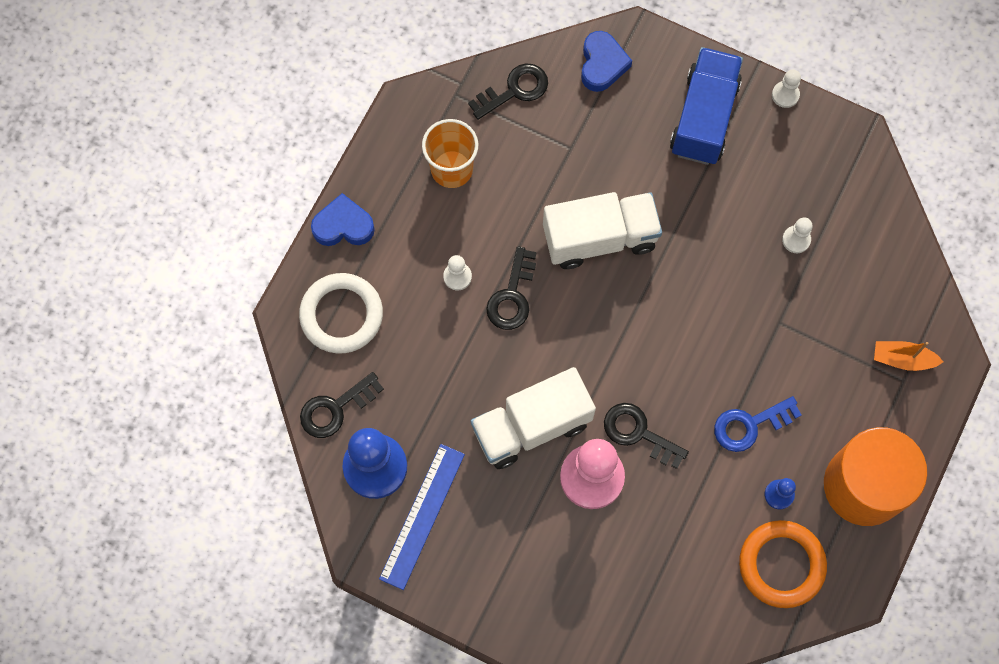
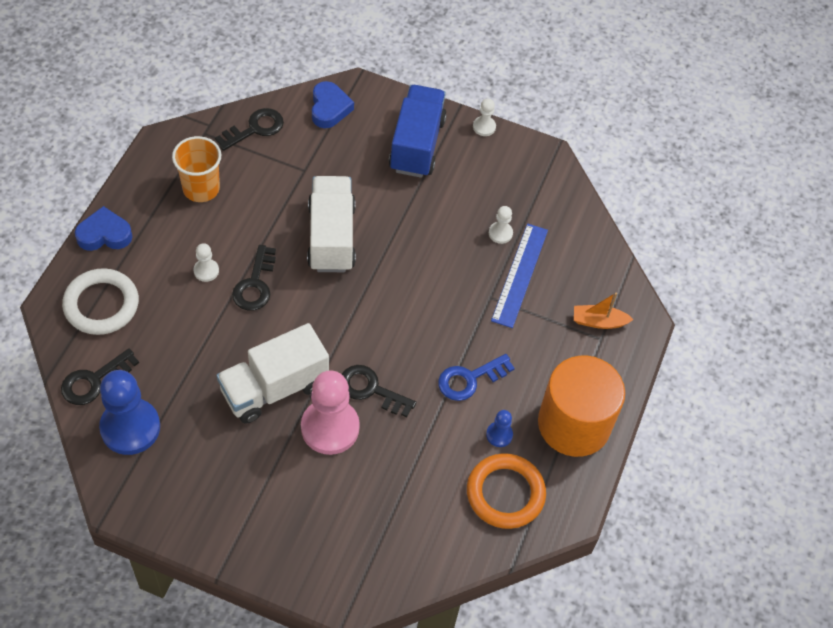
camera: 10 degrees left, 15 degrees down
blue ruler [379,444,465,590] -> blue ruler moved to [491,223,548,328]
white truck [543,192,662,269] -> white truck turned 75 degrees counterclockwise [307,176,356,272]

